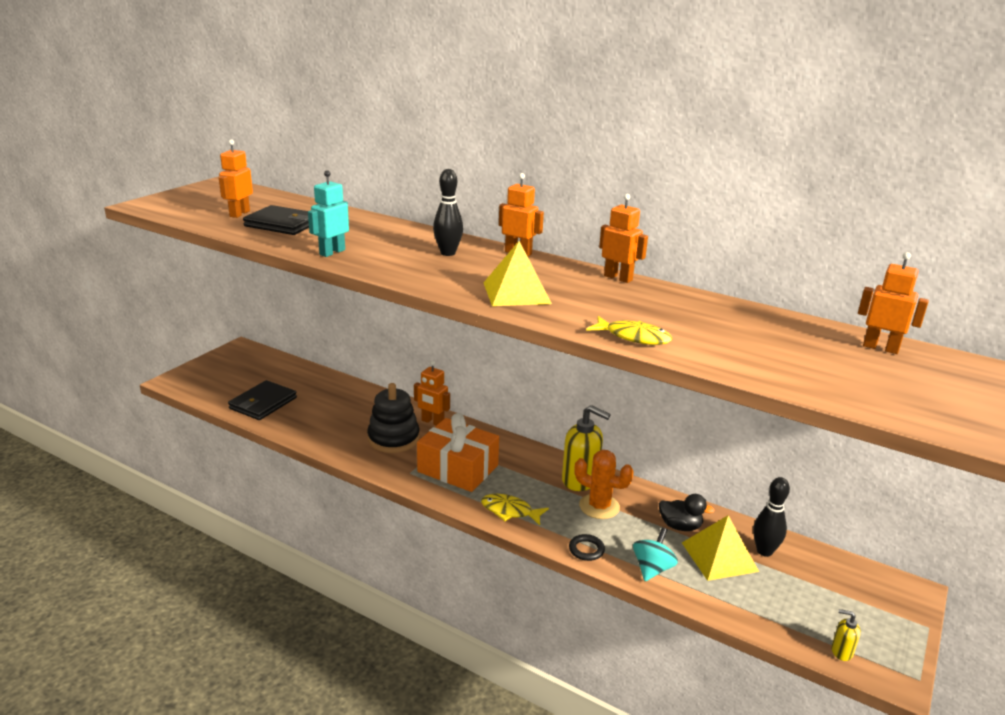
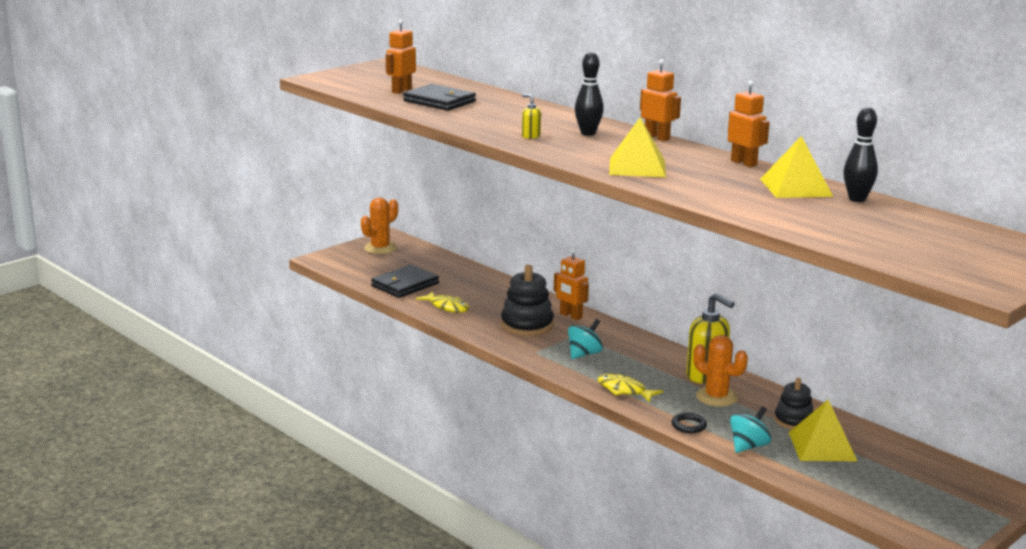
camera: 15 degrees right, 5 degrees down
turquoise robot [308,170,349,257] -> none
orange gift [417,413,499,492] -> turquoise spinning top [568,319,603,359]
yellow fish [586,316,672,345] -> yellow fish moved to [416,291,469,313]
black duck [659,494,715,531] -> black stacking toy [774,378,813,429]
black bowling pin [753,477,790,557] -> black bowling pin moved to [844,107,878,202]
yellow soap dispenser [831,609,861,661] -> yellow soap dispenser moved to [522,94,541,139]
orange robot [858,252,929,354] -> none
none -> orange cactus [361,197,398,254]
none -> yellow pyramid [760,136,833,198]

